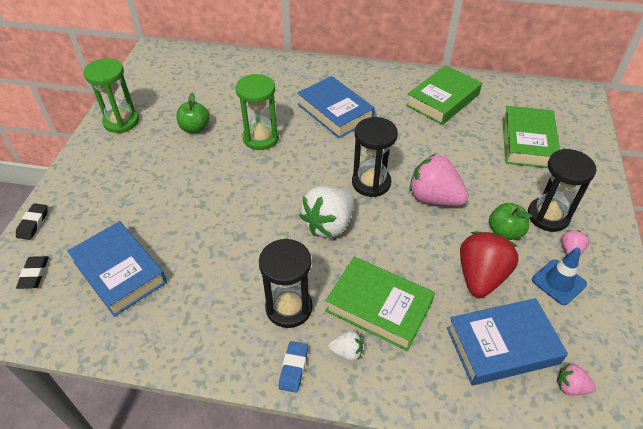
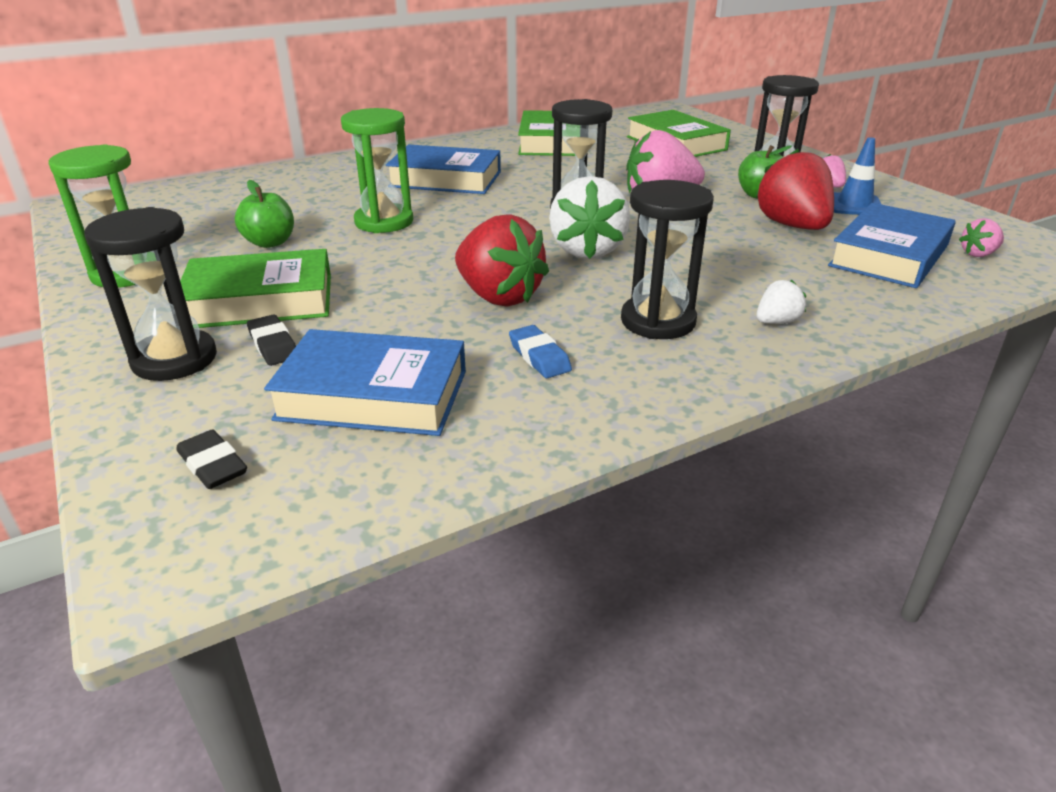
camera: 40 degrees left, 15 degrees down
black eraser [16,203,48,240] -> black eraser moved to [247,315,296,366]
blue eraser [279,341,308,393] -> blue eraser moved to [509,325,572,378]
green book [326,257,435,351] -> green book moved to [180,249,331,328]
none -> black hourglass [84,207,217,381]
none -> red strawberry [455,215,549,307]

